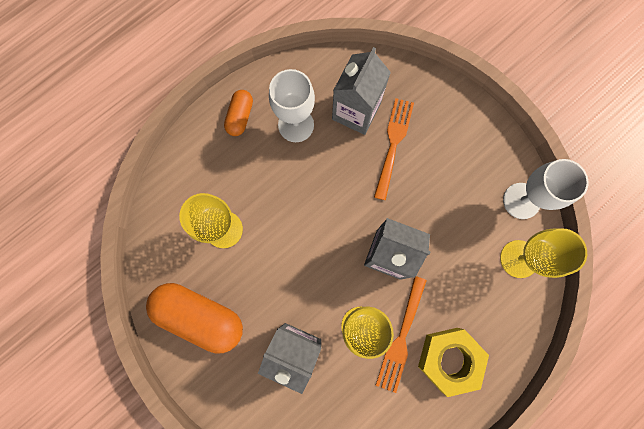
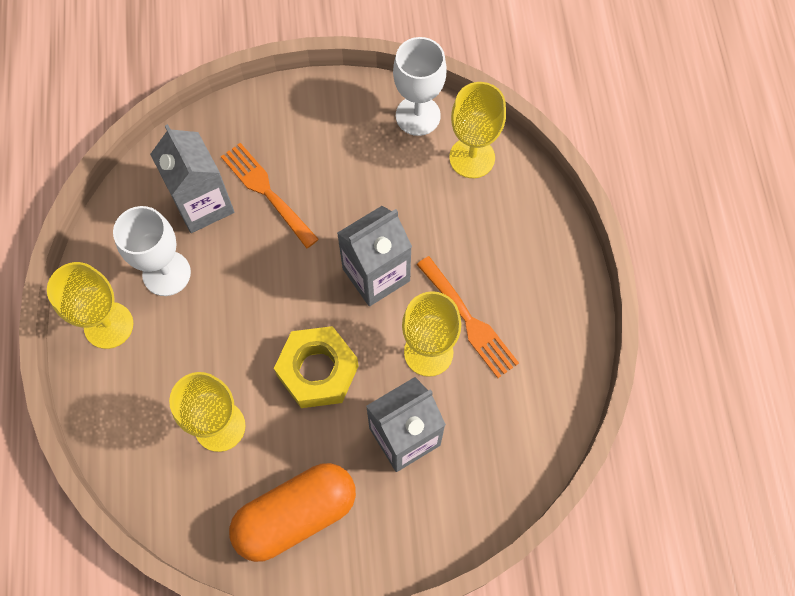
camera: 55 degrees left, 10 degrees down
orange capsule [224,90,253,136] -> yellow goblet [47,262,133,349]
yellow nut [418,328,489,397] -> yellow nut moved to [274,326,358,408]

